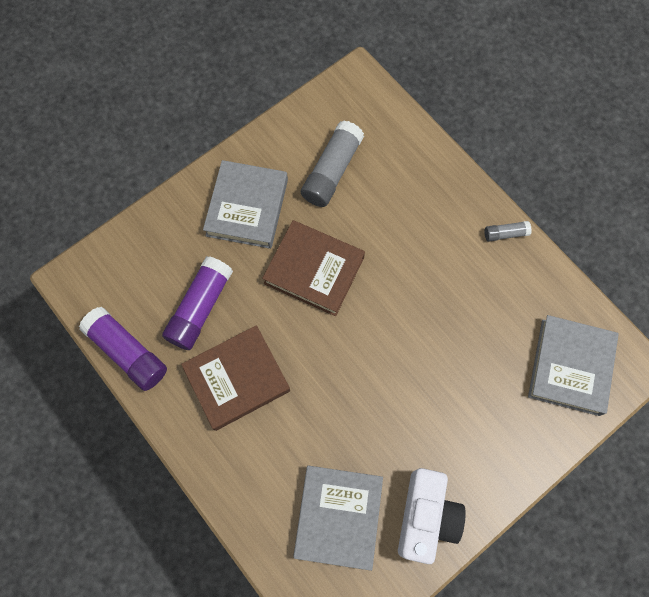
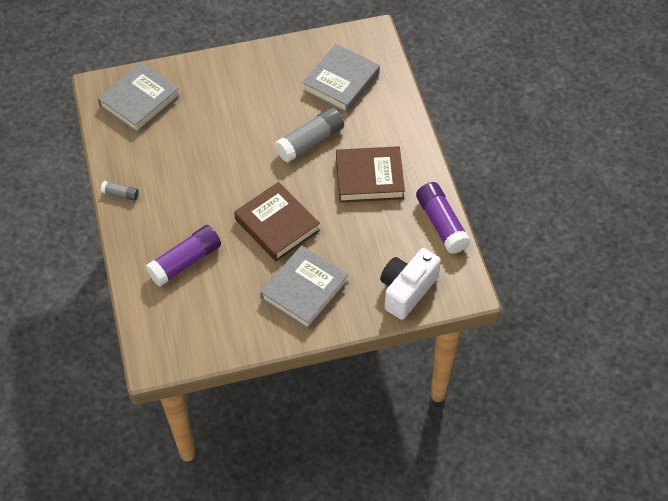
camera: 155 degrees left, 15 degrees down
purple glue stick [162,256,233,350] -> purple glue stick moved to [146,225,221,287]
grey glue stick [301,120,364,207] -> grey glue stick moved to [275,107,344,163]
white camera [398,468,466,564] -> white camera moved to [380,248,441,320]

